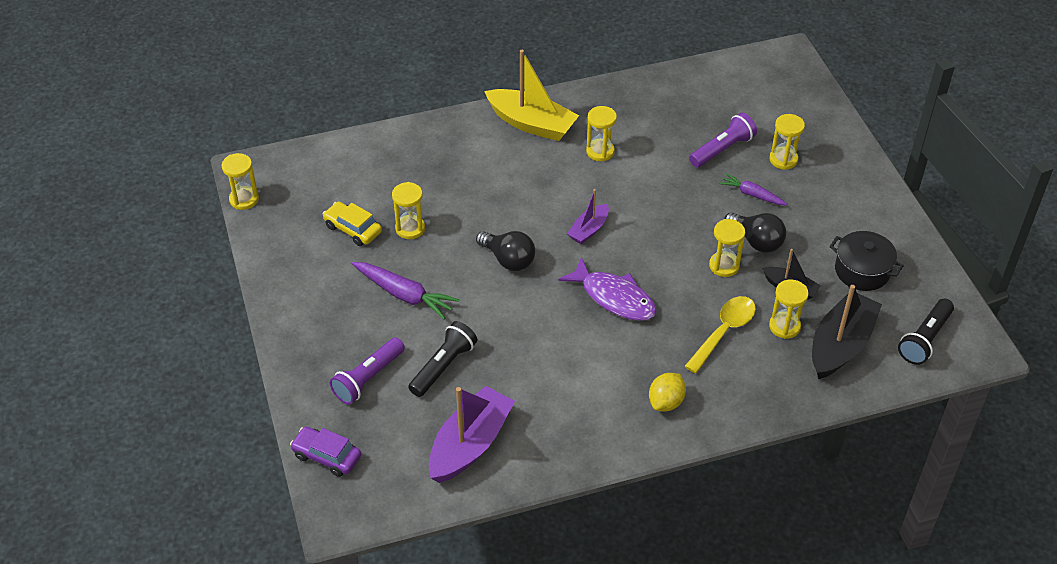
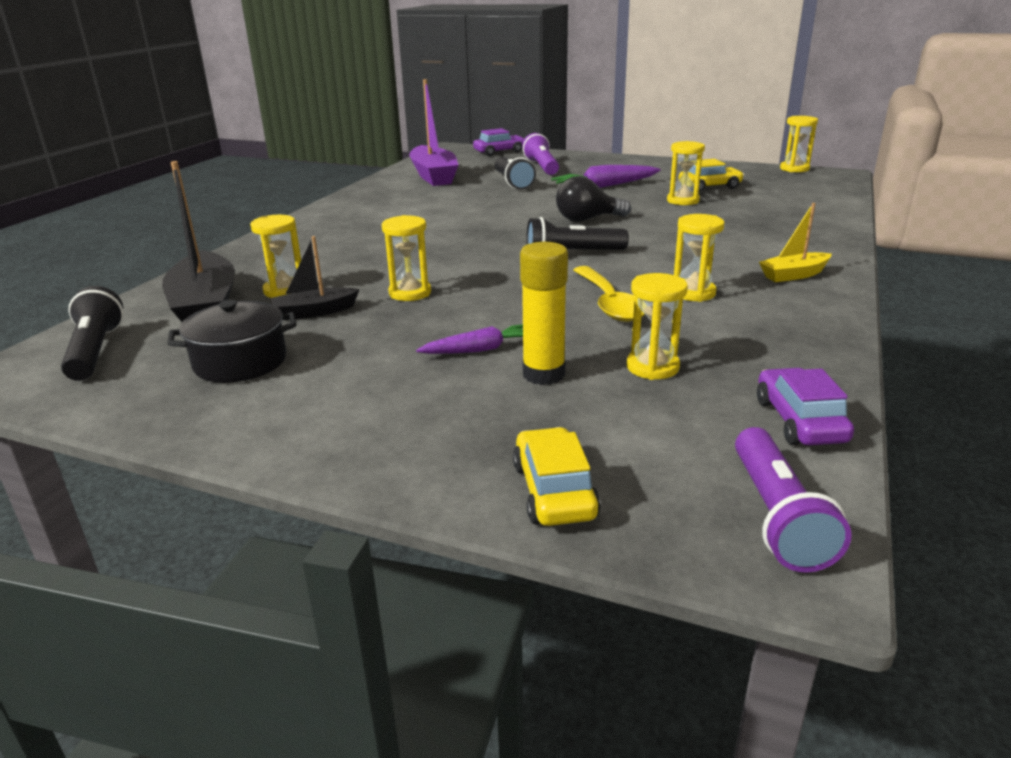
camera: 130 degrees right, 20 degrees down
yellow boat [484,50,579,141] -> yellow boat [759,203,832,282], size x0.54
purple fish [558,257,657,321] -> none
purple boat [567,189,609,244] -> black flashlight [526,217,629,250]
yellow lemon [649,373,686,411] -> none
yellow spoon [684,296,756,374] -> yellow spoon moved to [573,266,645,322]
purple flashlight [689,113,757,167] -> purple flashlight moved to [735,427,852,573]
black light bulb [724,212,786,252] -> none
yellow hourglass [769,114,805,170] -> yellow hourglass moved to [627,273,688,380]
none -> yellow car [513,427,601,526]
none -> yellow glue stick [520,242,568,385]
none -> purple car [757,368,854,445]

